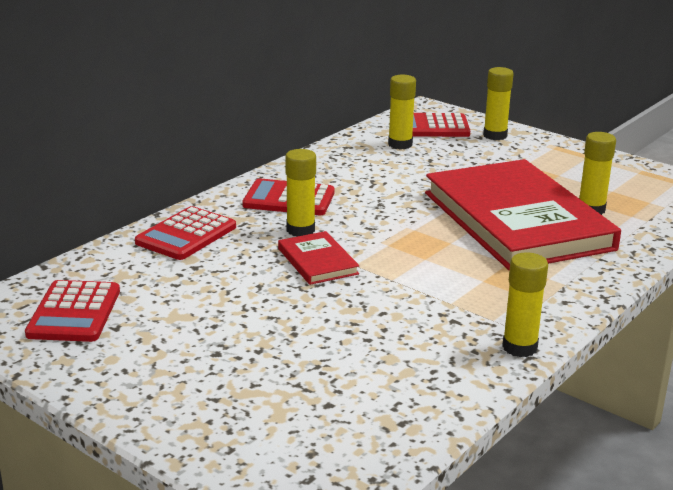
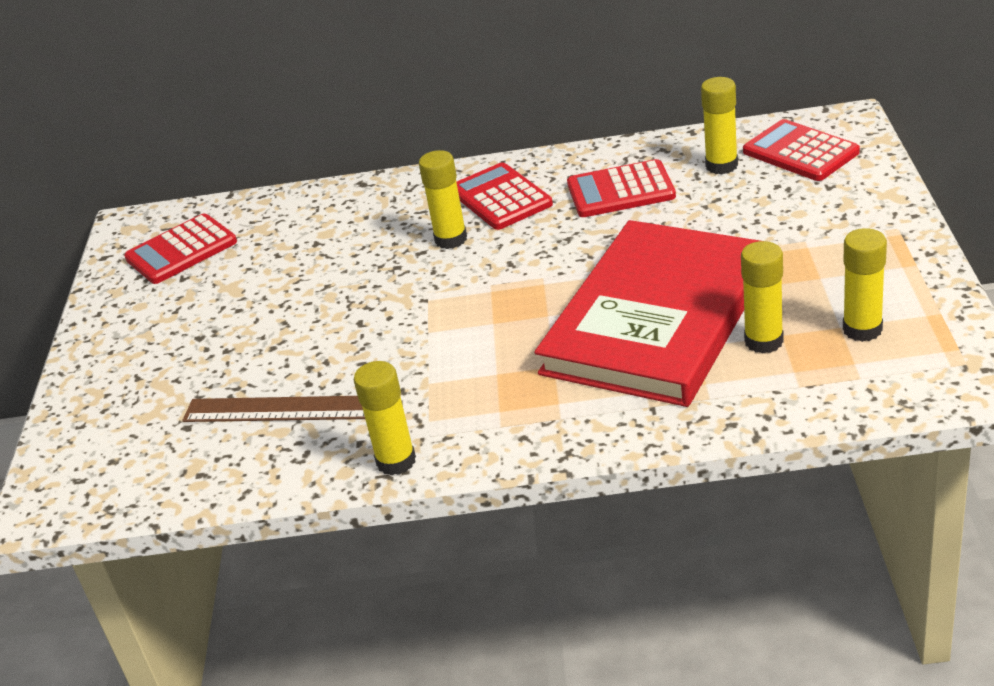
camera: 55 degrees right, 10 degrees up
red calculator [135,206,236,260] -> red calculator moved to [567,159,676,217]
red book [278,231,359,285] -> none
yellow glue stick [483,67,514,140] -> yellow glue stick moved to [843,228,887,342]
none -> brown ruler [182,396,365,422]

